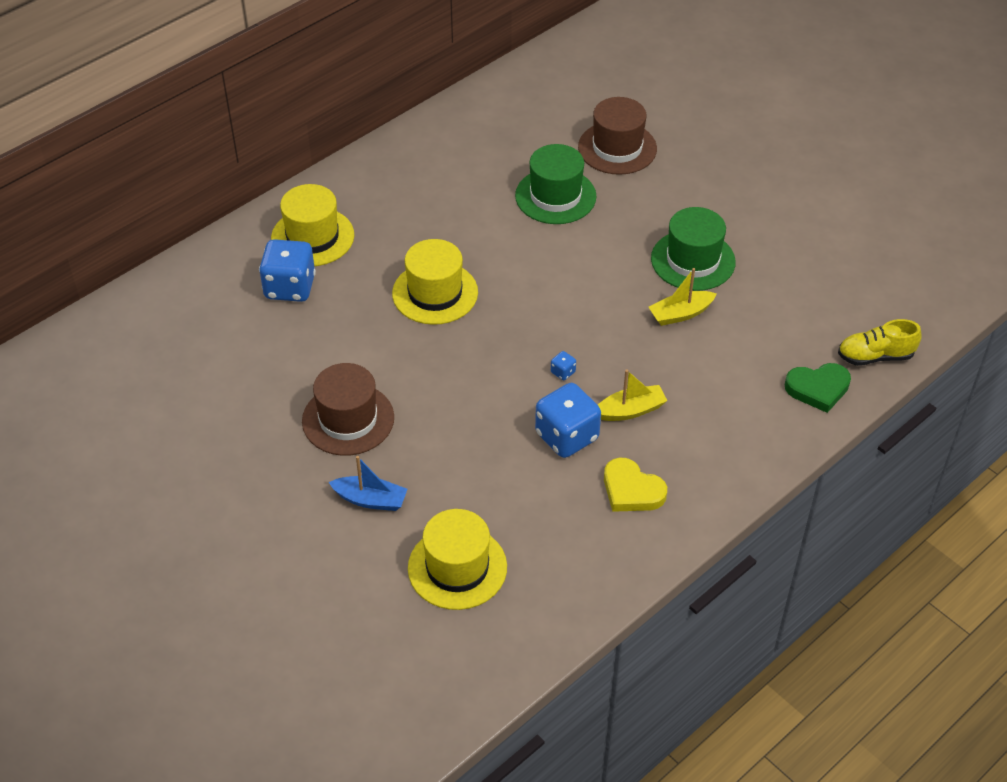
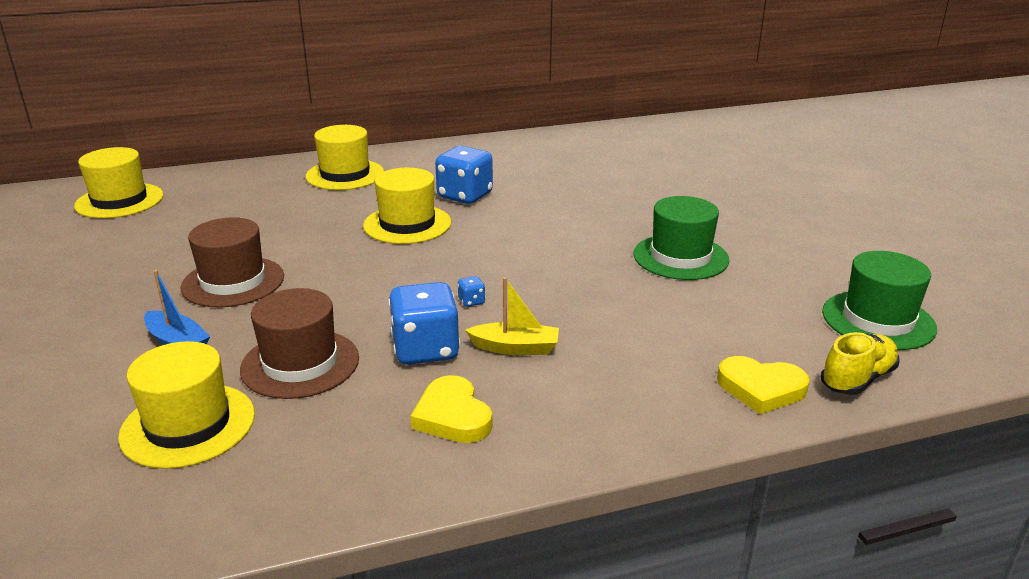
camera: 25 degrees right, 20 degrees down
blue dice [259,239,316,302] -> blue dice moved to [435,146,493,204]
green hat [515,144,597,224] -> green hat moved to [822,251,937,350]
brown hat [578,97,657,175] -> brown hat moved to [240,288,359,399]
yellow boat [649,268,717,326] -> none
green heart [785,363,851,413] -> yellow heart [717,356,810,414]
yellow shoe [838,319,922,366] -> yellow shoe turned 120 degrees clockwise [821,332,899,395]
none -> yellow hat [74,147,164,218]

